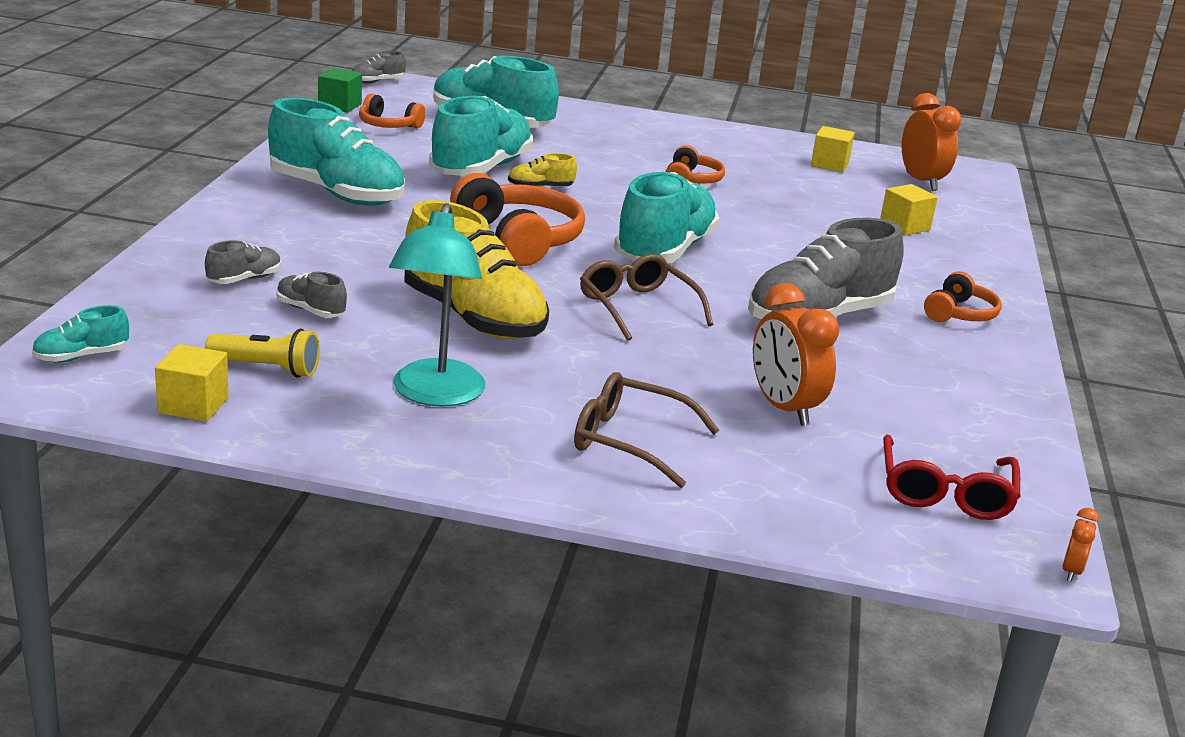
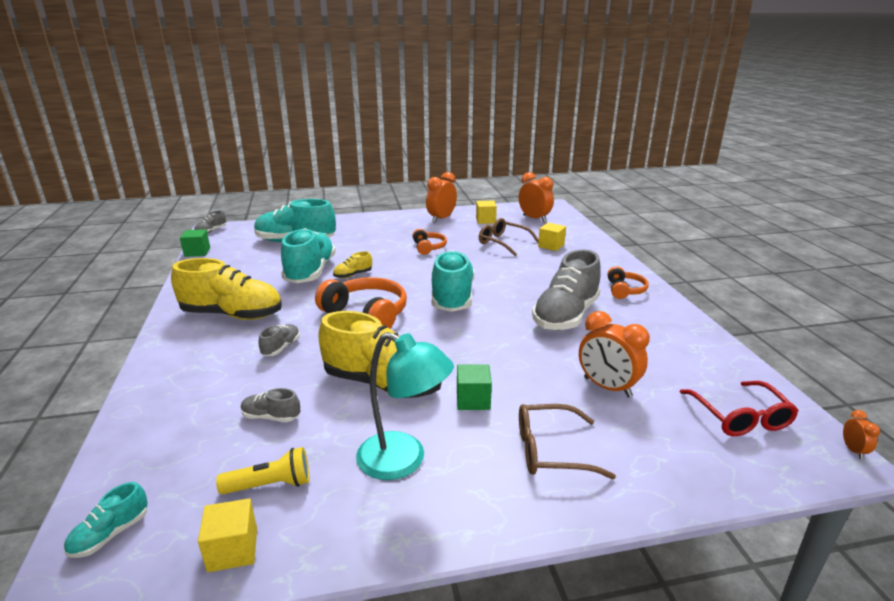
camera: 20 degrees left, 0 degrees up
grey shoe [205,240,281,284] -> grey shoe moved to [258,324,300,356]
turquoise shoe [268,98,405,206] -> yellow shoe [171,258,282,320]
orange headphones [359,94,426,128] -> none
turquoise lamp [389,203,485,406] -> turquoise lamp turned 45 degrees counterclockwise [356,332,454,480]
brown glasses [580,254,713,341] -> brown glasses moved to [479,218,539,256]
none -> orange clock [426,172,457,223]
none -> green cube [457,364,492,410]

